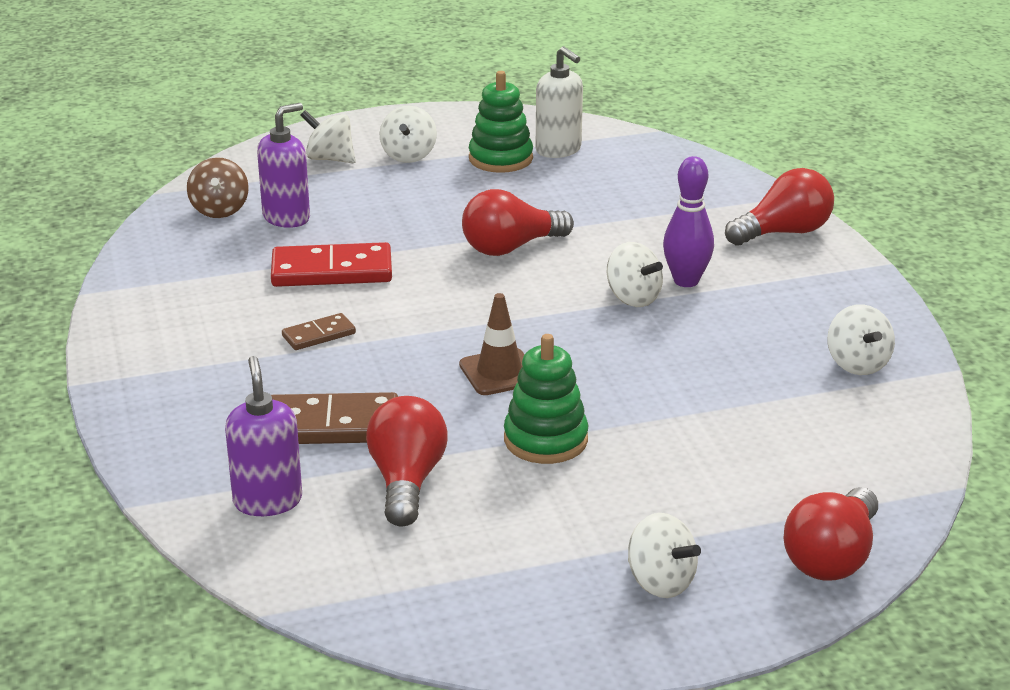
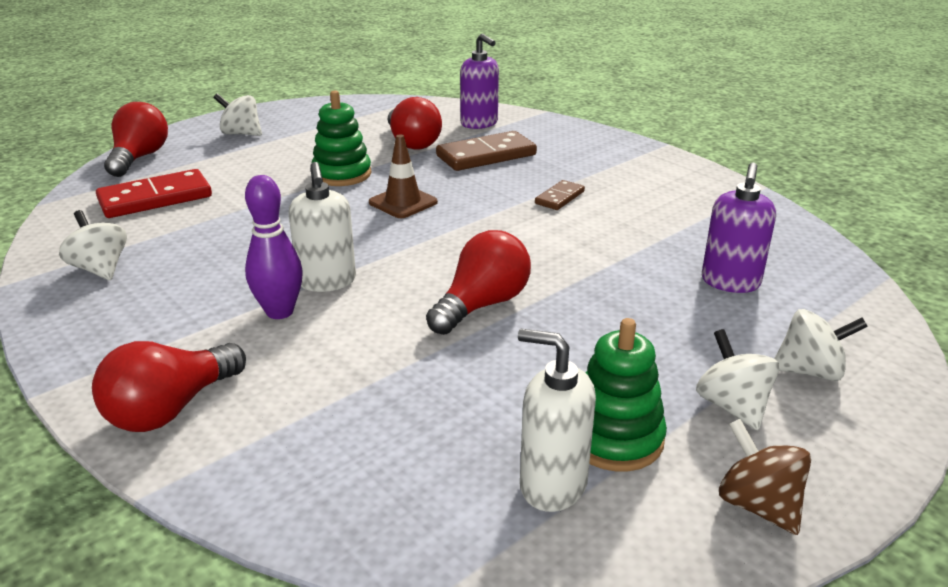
camera: 155 degrees right, 0 degrees up
brown spinning top [187,157,249,218] -> brown spinning top moved to [719,419,811,535]
red domino [271,242,392,287] -> red domino moved to [96,169,212,218]
white spinning top [607,242,663,307] -> white soap dispenser [289,162,356,292]

